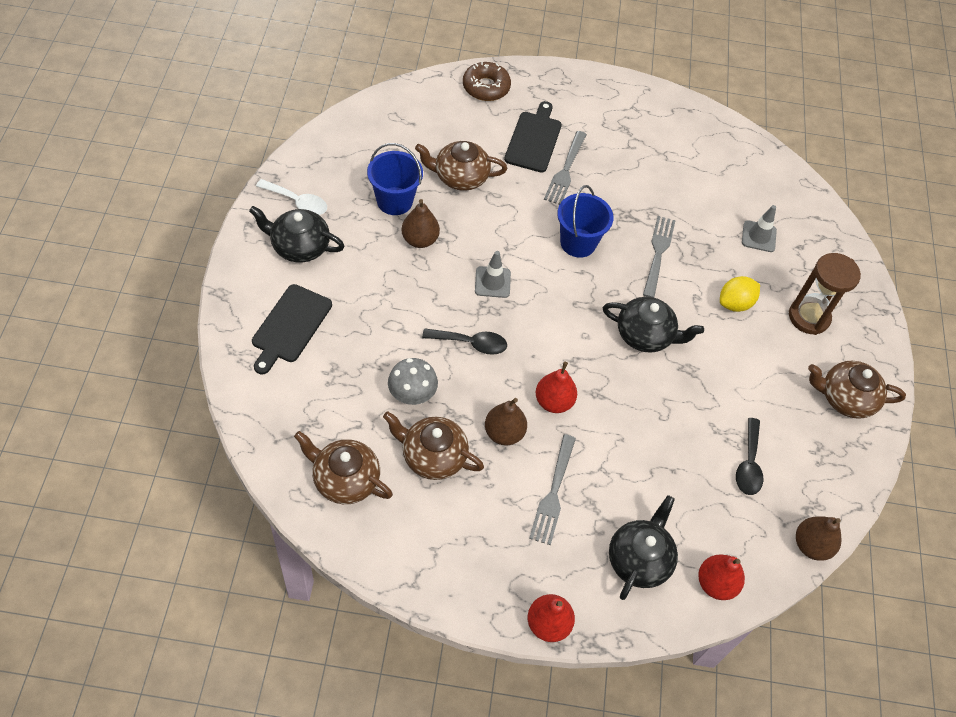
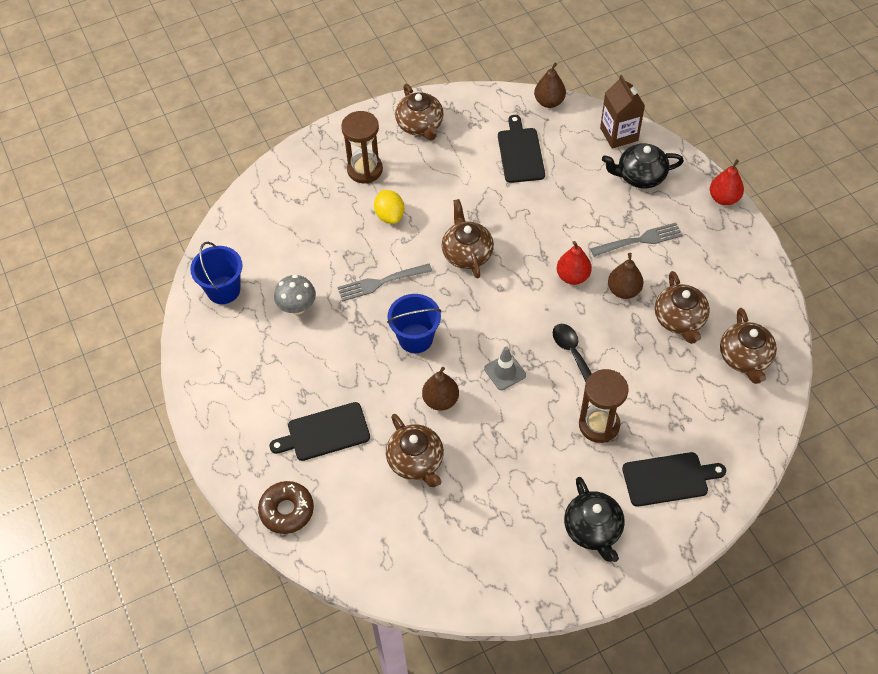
camera: 115 degrees left, 0 degrees up
white spoon [256,179,327,215] -> none
blue bucket [367,143,423,215] -> blue bucket moved to [190,242,242,304]
grey mushroom [388,358,438,405] -> grey mushroom moved to [274,275,316,315]
brown pear [401,199,440,248] -> brown pear moved to [422,367,459,411]
grey fork [544,131,587,205] -> none
black teapot [603,297,704,353] -> brown teapot [442,199,494,278]
red pear [698,554,745,600] -> brown carton [600,75,645,149]
yellow lemon [720,276,760,312] -> yellow lemon turned 45 degrees clockwise [374,190,404,224]
black spoon [736,418,763,495] -> black cutting board [498,115,545,183]
grey traffic cone [742,205,777,252] -> none
none -> brown hourglass [579,369,629,443]

